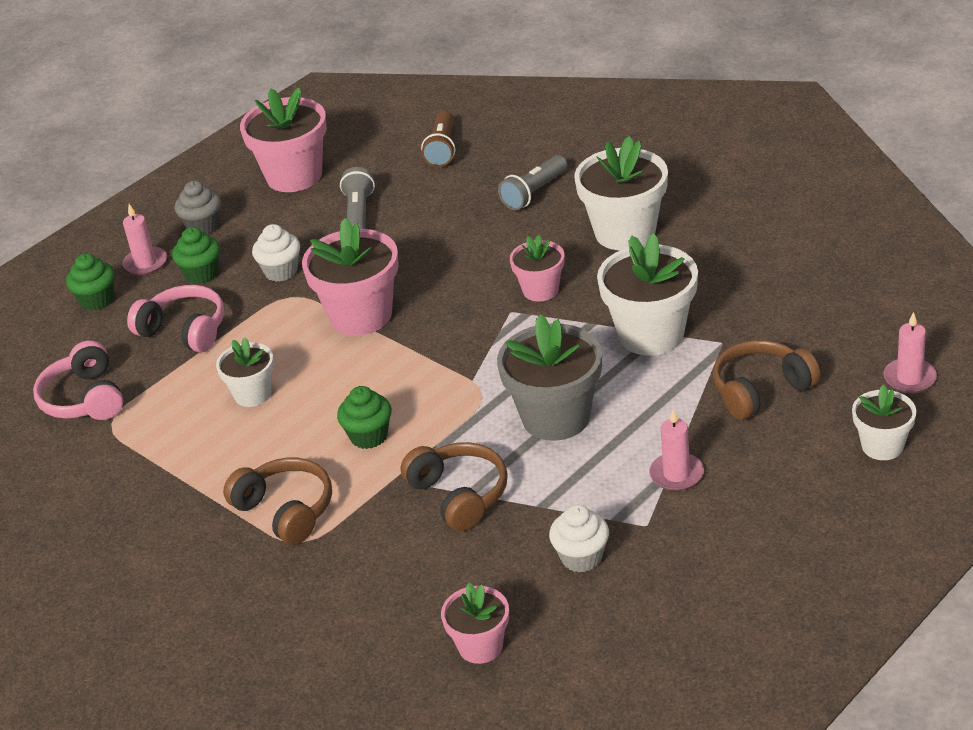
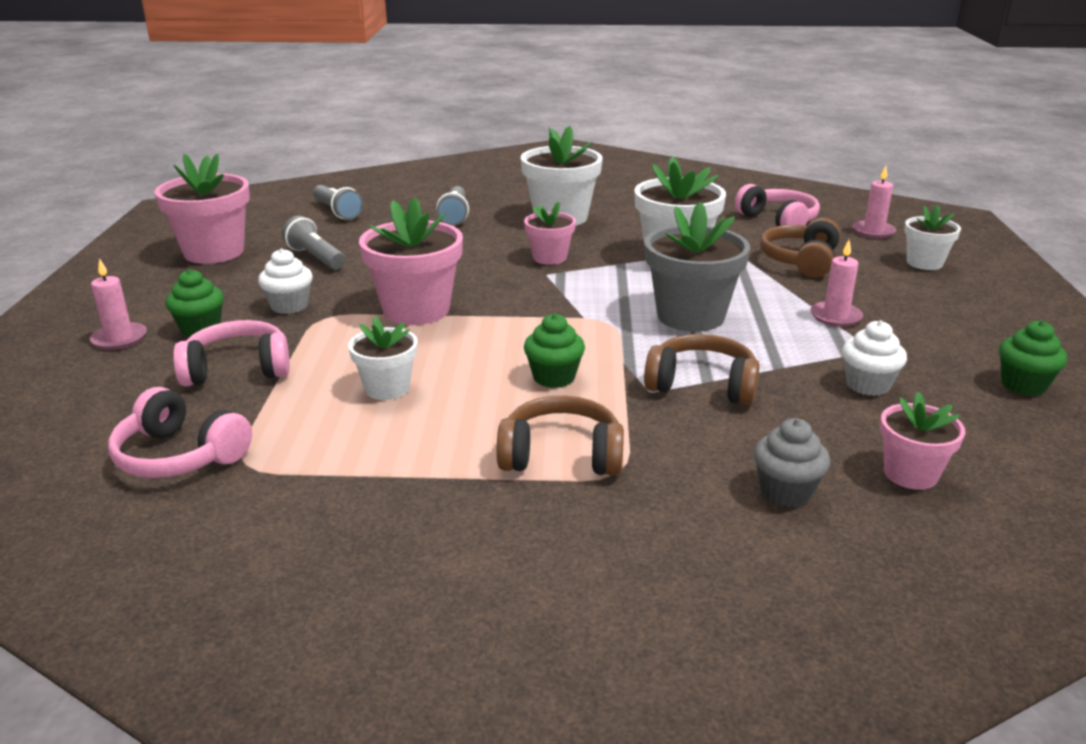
camera: 45 degrees left, 10 degrees down
green cupcake [66,253,115,311] -> green cupcake moved to [999,320,1067,396]
grey cupcake [175,181,221,234] -> grey cupcake moved to [754,418,830,507]
brown flashlight [421,111,455,167] -> grey flashlight [313,185,363,220]
none -> pink headphones [735,184,820,226]

